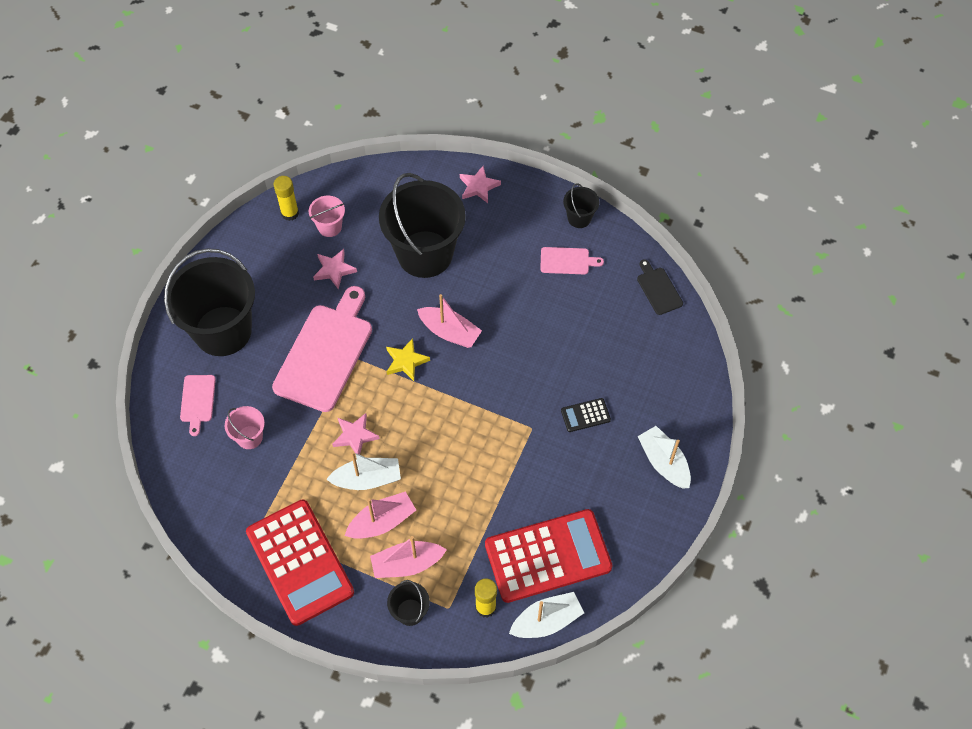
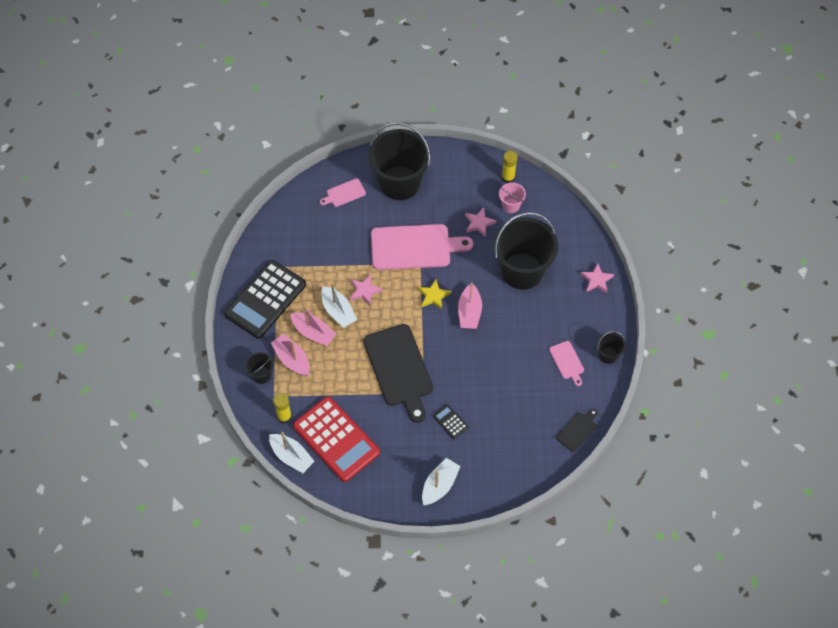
camera: 65 degrees right, 0 degrees up
pink bucket [225,406,265,449] -> none
red calculator [246,500,354,626] -> black calculator [224,260,306,339]
none -> black cutting board [363,324,433,423]

